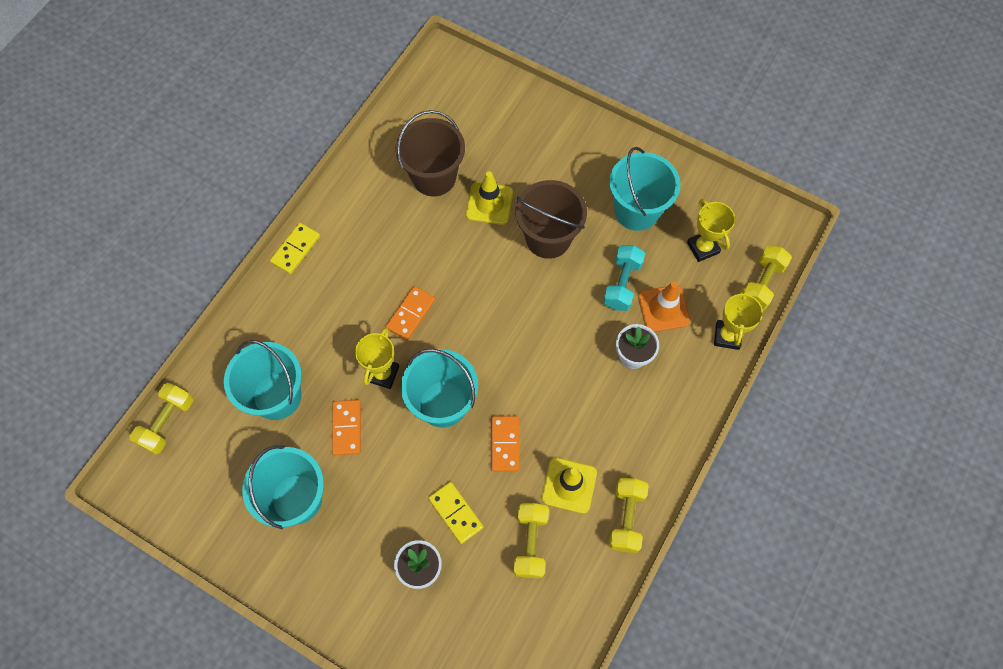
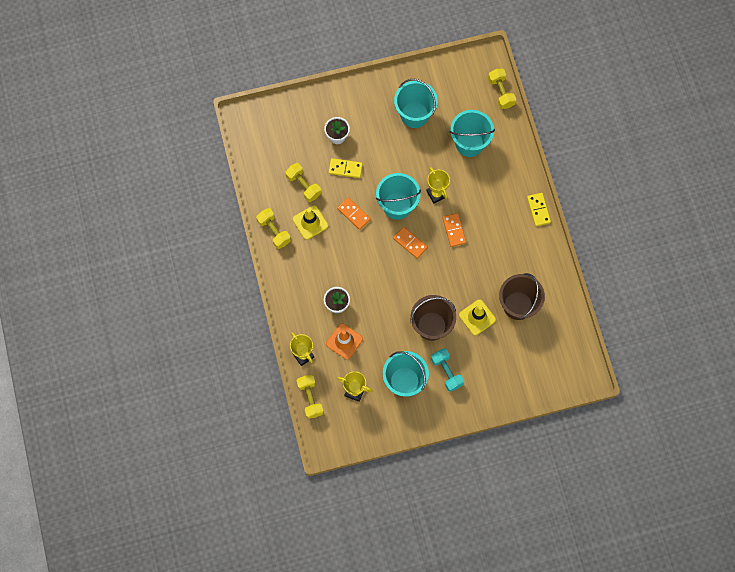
camera: 135 degrees right, 5 degrees up
orange domino [332,400,361,455] -> orange domino moved to [393,227,428,259]
turquoise dumbbell [603,245,645,311] -> turquoise dumbbell moved to [431,348,464,392]

